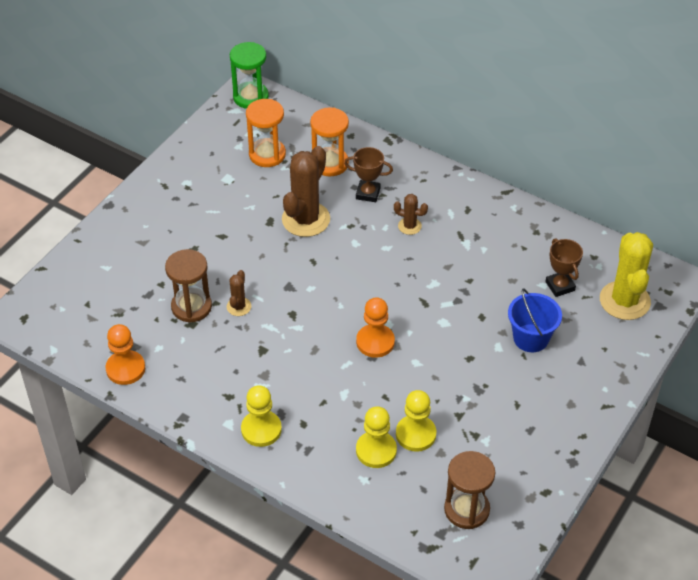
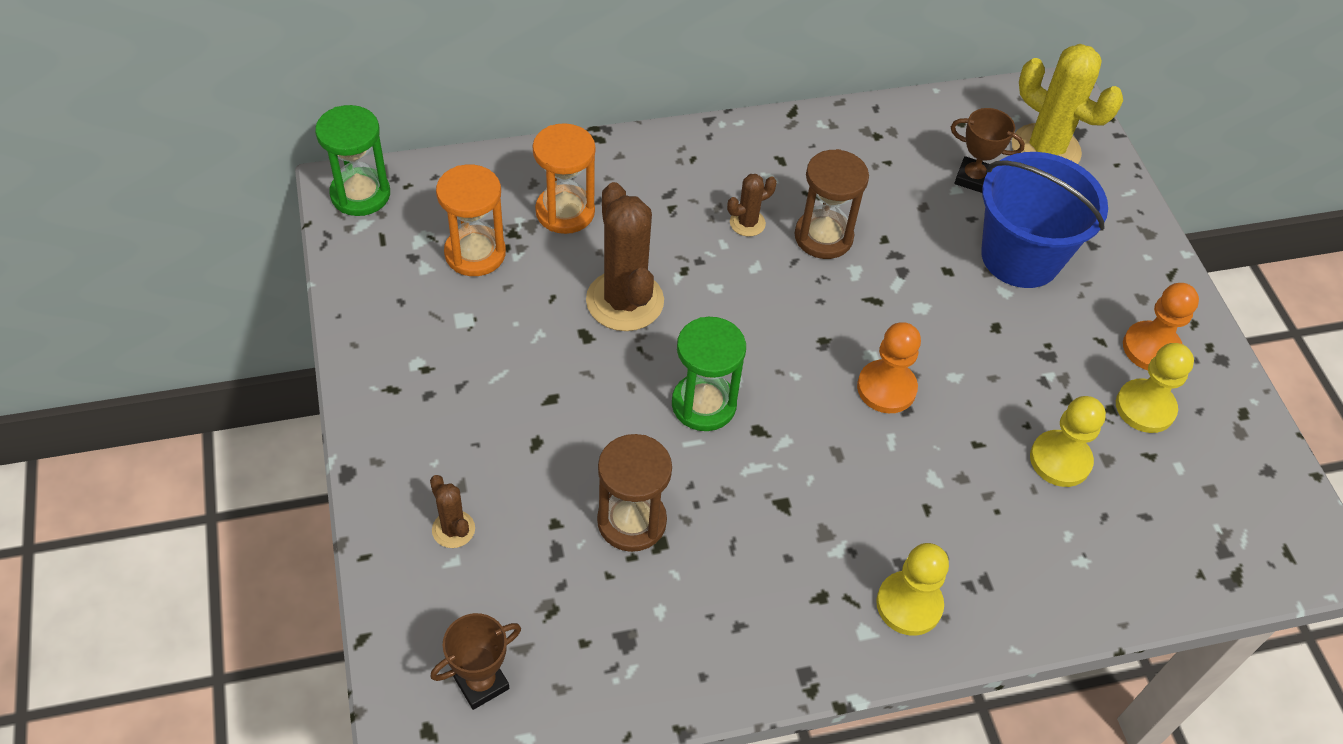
camera: 50 degrees left, 5 degrees up
orange pawn [105,324,145,385] -> orange pawn moved to [1123,283,1199,370]
brown cactus [227,270,251,316] -> brown cactus moved to [430,475,475,548]
brown trophy [344,147,393,202] -> brown trophy moved to [430,613,521,710]
yellow pawn [356,406,397,468] -> yellow pawn moved to [1116,343,1194,433]
brown hourglass [444,451,495,529] -> brown hourglass moved to [795,149,869,259]
blue bucket [508,288,562,352] -> blue bucket [981,152,1108,288], size x1.57
none -> green hourglass [672,317,746,431]

